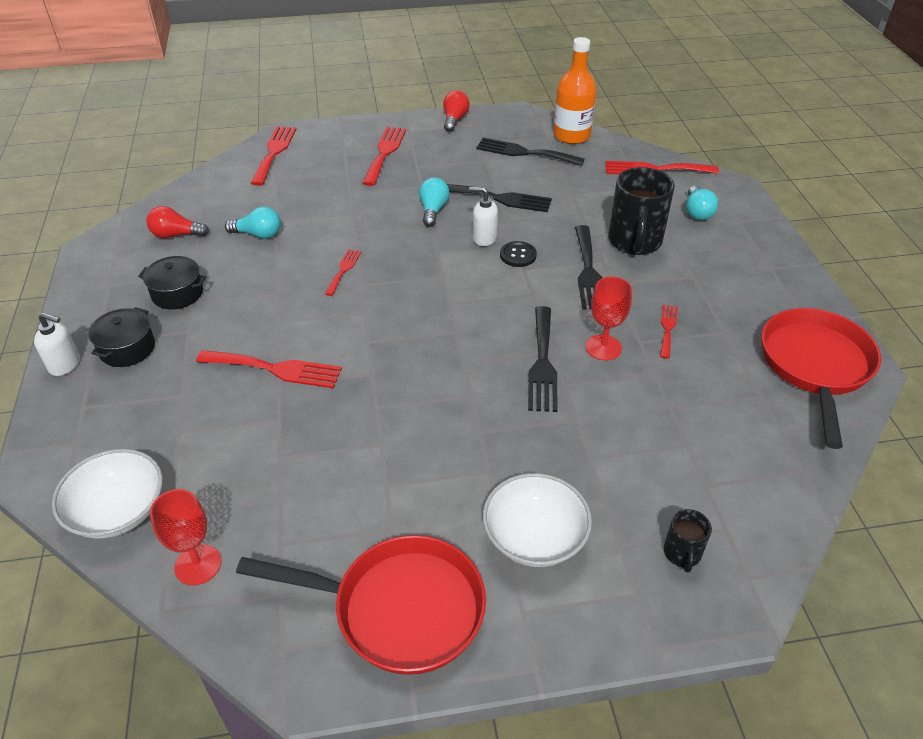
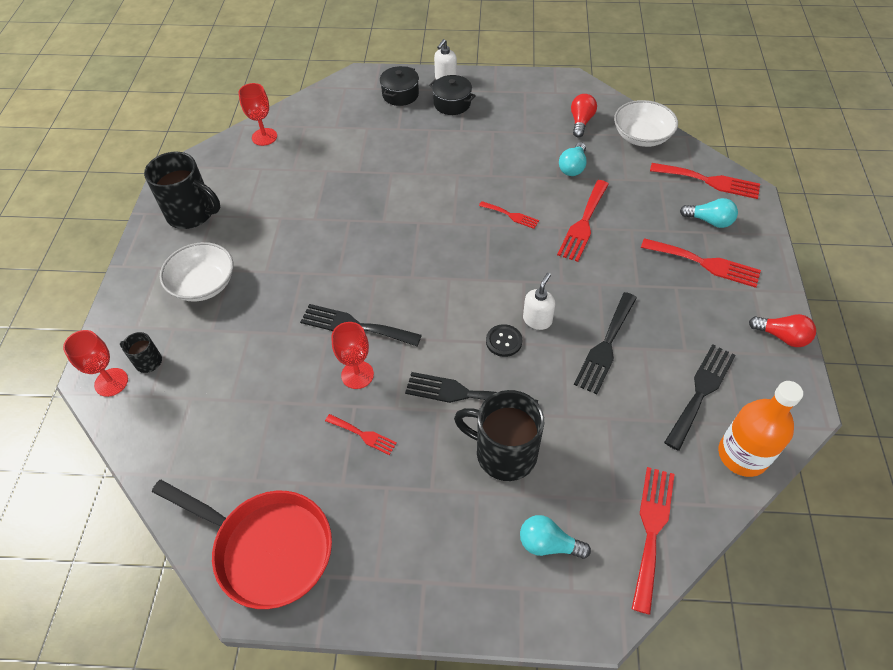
camera: 105 degrees right, 10 degrees up
white bowl [52,449,163,539] -> white bowl moved to [614,100,678,147]
black pot [138,256,206,310] -> black pot moved to [380,66,419,106]
red fork [196,350,342,388] -> red fork moved to [557,180,609,262]
red pan [236,535,486,675] -> black mug [144,152,221,229]
turquoise light bulb [419,177,450,227] -> turquoise light bulb moved to [680,198,738,228]
none -> red goblet [63,330,128,397]

